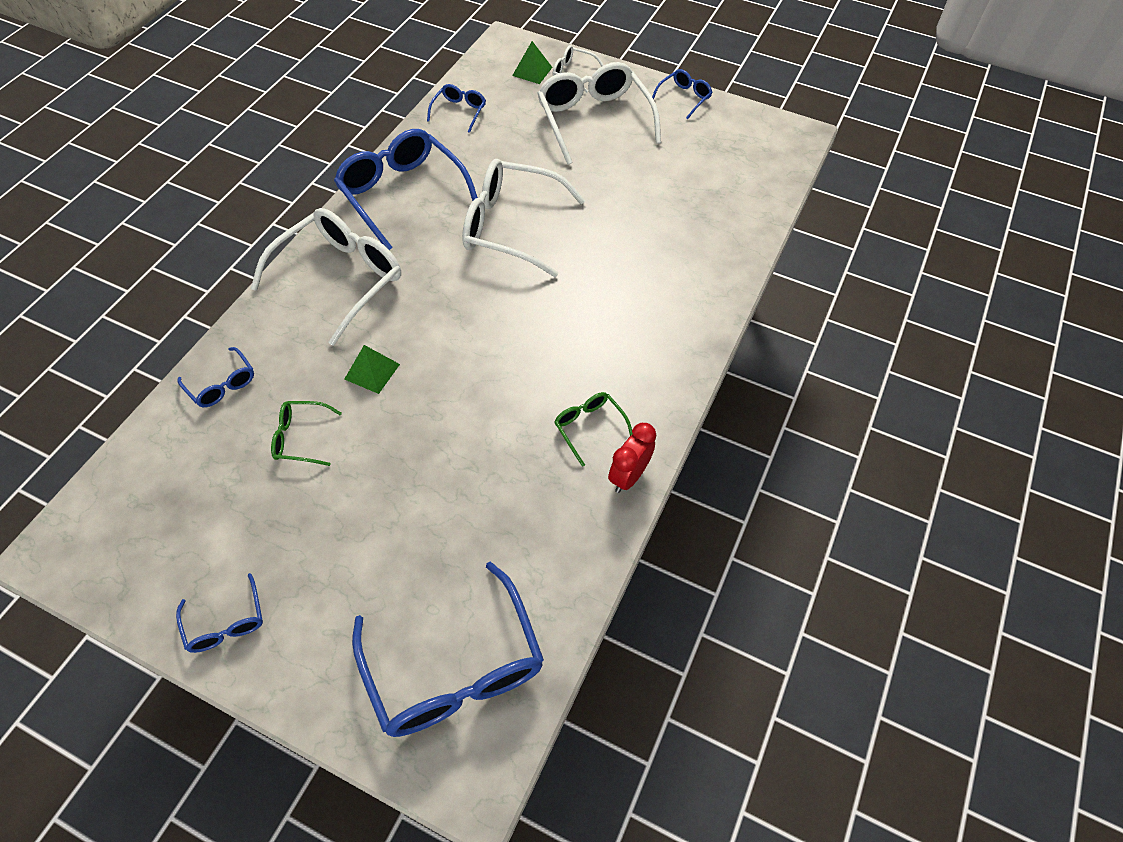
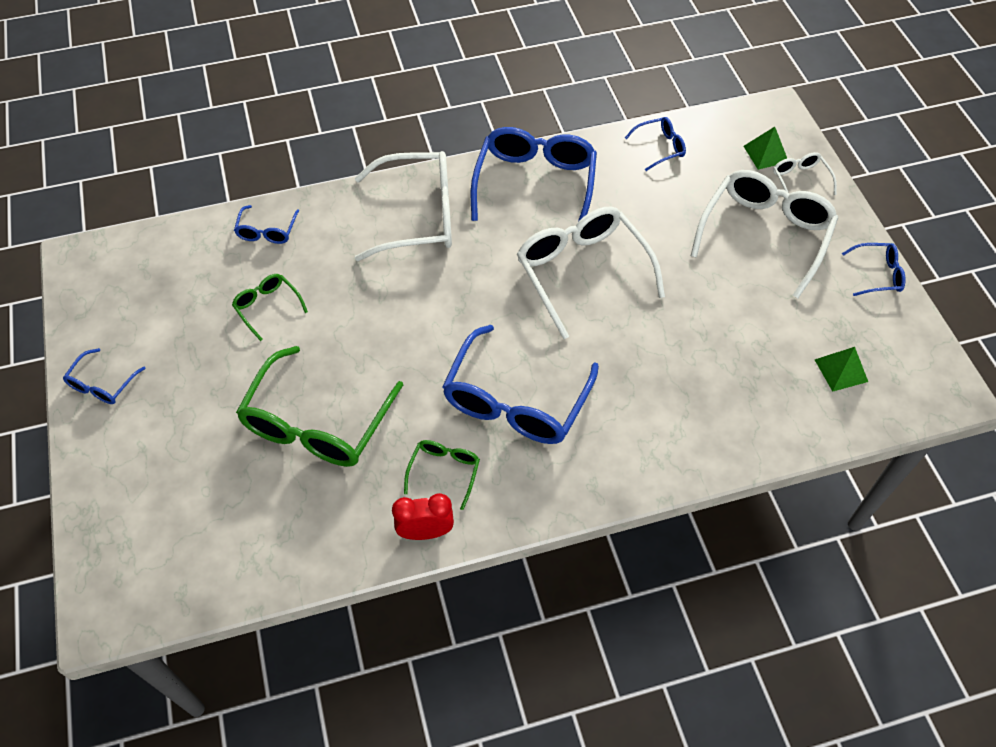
camera: 50 degrees right, 0 degrees up
green pyramid [344,345,400,394] -> green pyramid moved to [815,347,868,392]
blue glasses [352,562,544,737] -> blue glasses moved to [442,325,599,444]
none -> green glasses [236,346,403,467]

